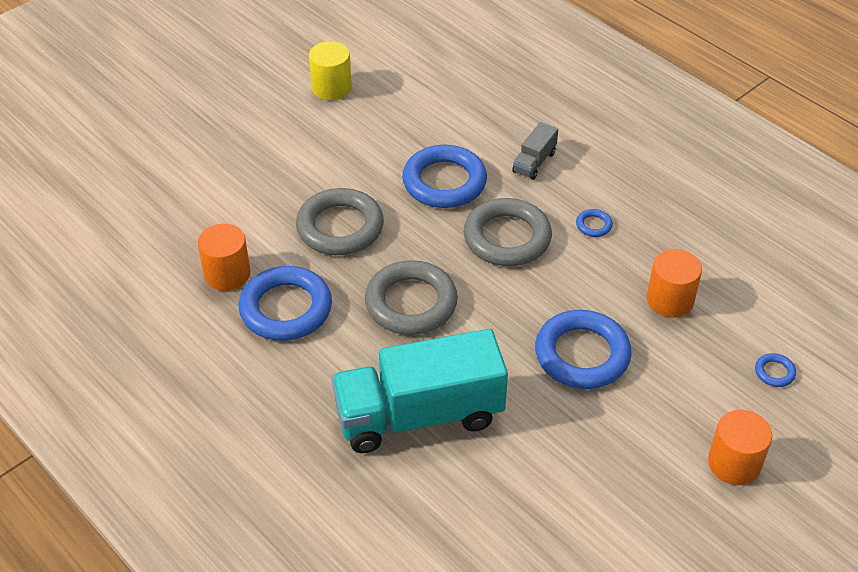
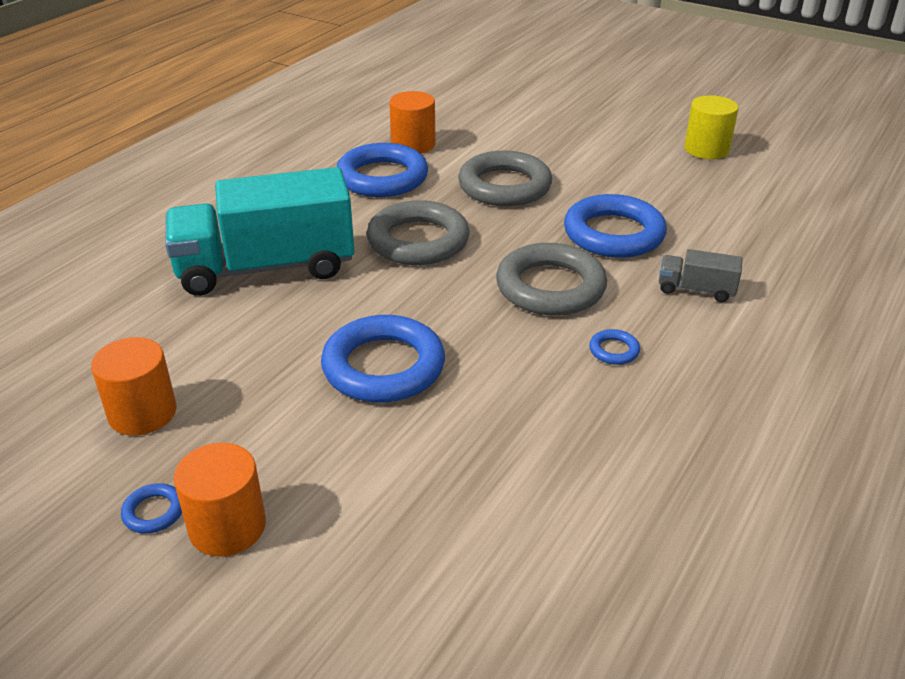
camera: 75 degrees right, 10 degrees down
turquoise truck [331,329,508,453] -> turquoise truck turned 75 degrees counterclockwise [165,167,354,296]
orange cylinder [647,249,702,317] -> orange cylinder moved to [91,337,177,436]
blue ring [755,353,796,387] -> blue ring moved to [121,483,182,533]

